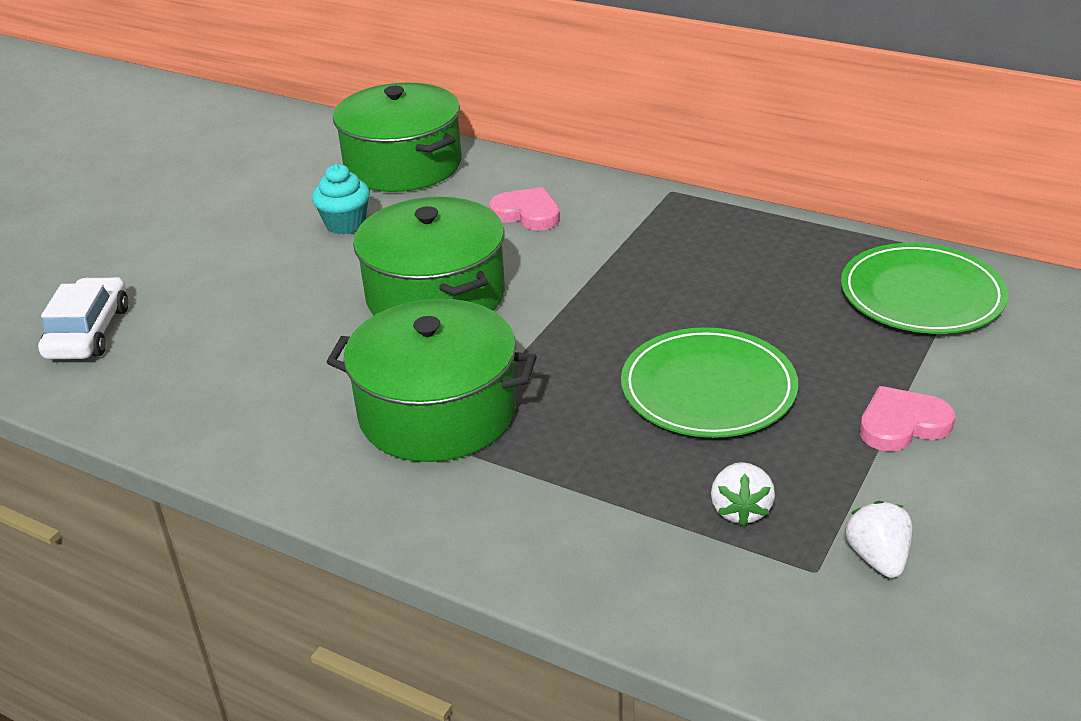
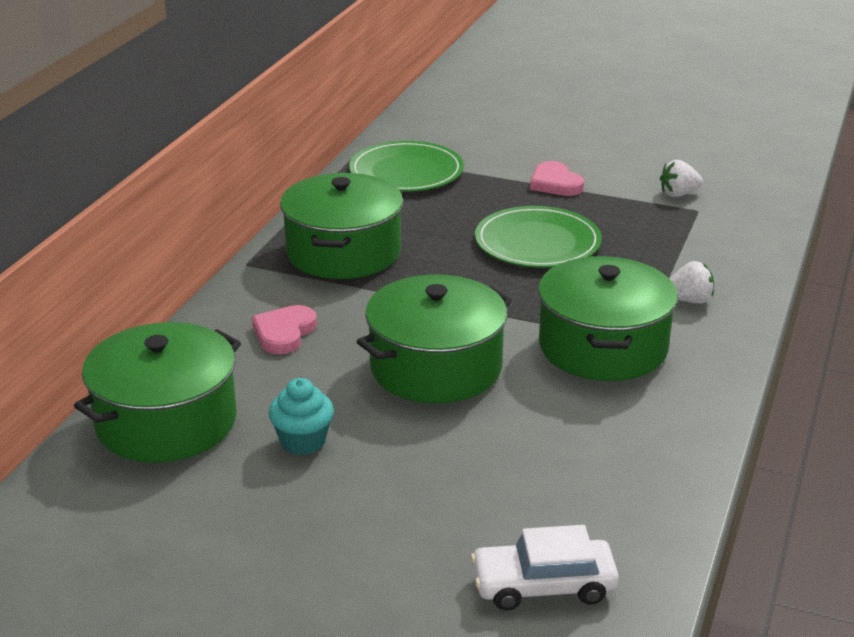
camera: 100 degrees left, 5 degrees down
white strawberry [711,462,775,526] -> white strawberry moved to [670,261,714,304]
none -> green pot [280,173,403,279]

